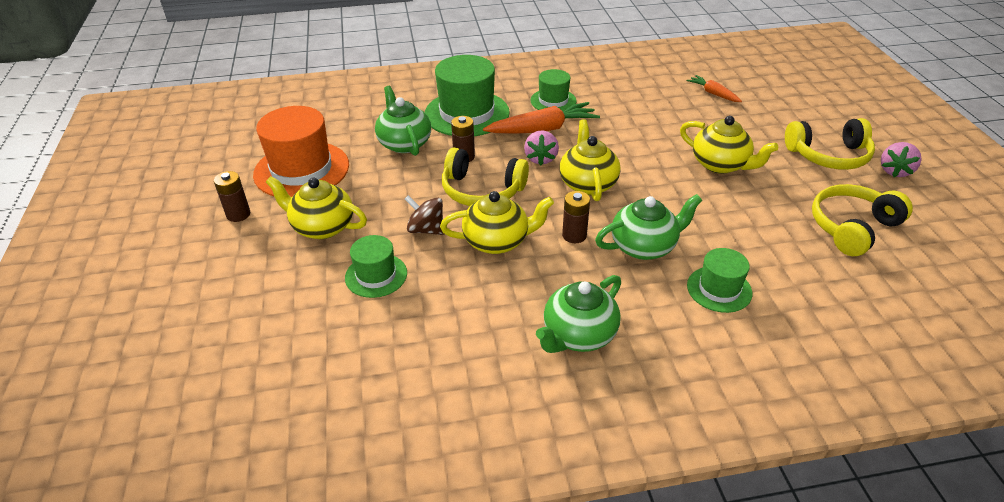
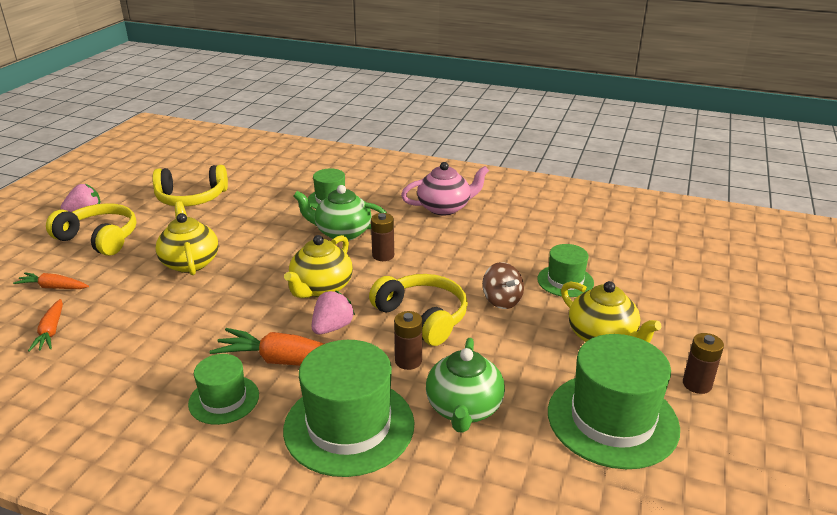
camera: 150 degrees left, 10 degrees down
orange hat [253,106,349,197] -> green hat [548,334,680,469]
yellow teapot [440,191,554,254] -> none
green teapot [536,275,621,353] -> pink teapot [401,162,489,216]
none -> orange carrot [13,273,89,289]

